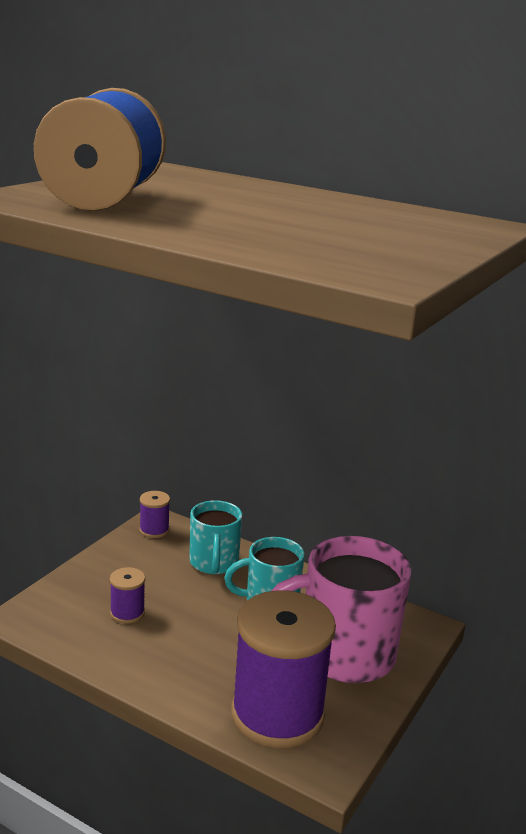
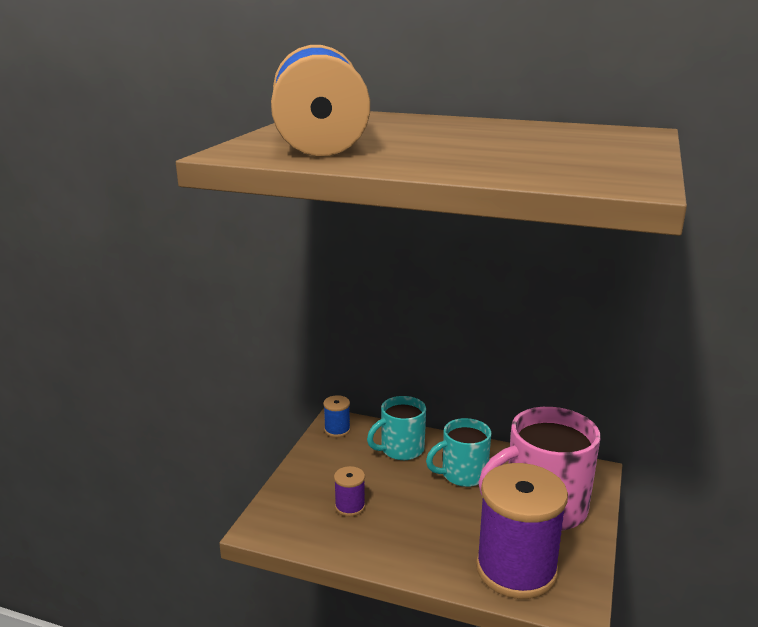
camera: 10 degrees left, 0 degrees up
purple spool [139,491,170,538] -> blue spool [323,395,350,437]
turquoise mug [189,500,242,574] -> turquoise mug turned 75 degrees clockwise [367,396,426,460]

